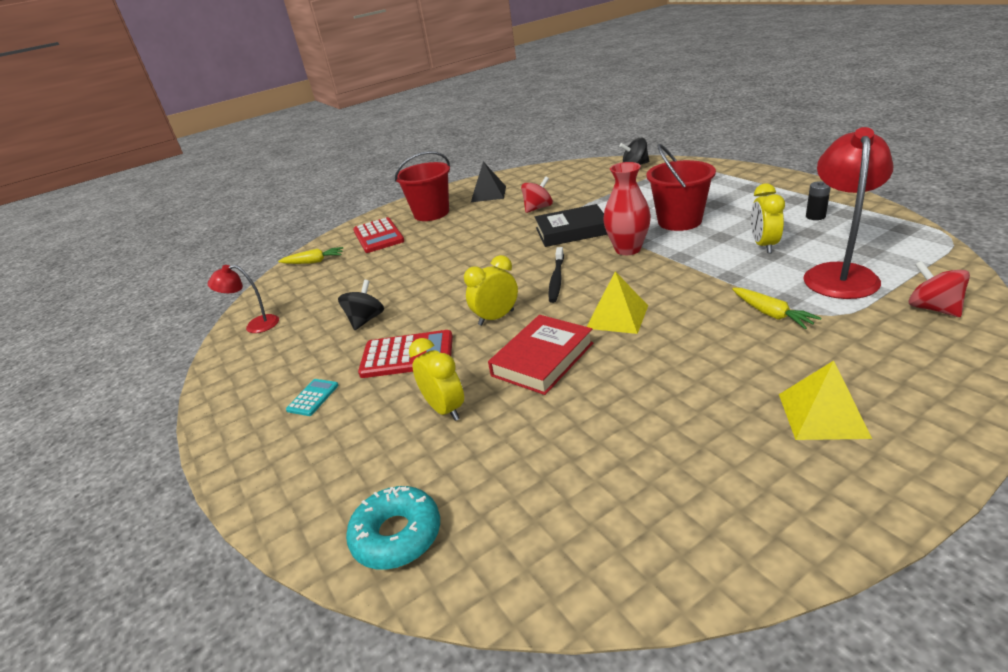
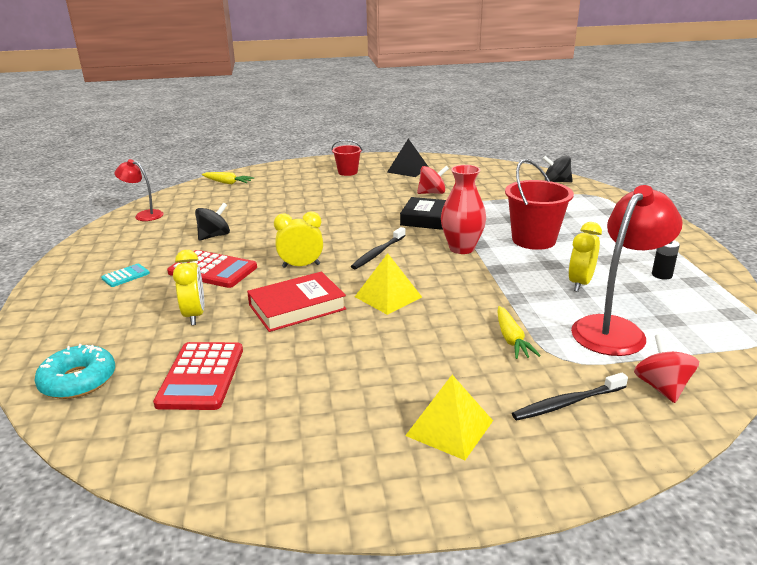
camera: 20 degrees right, 5 degrees down
red calculator [353,217,404,253] -> red calculator moved to [153,342,243,410]
red bucket [395,151,450,221] -> red bucket [332,140,362,176], size x0.59
none -> black toothbrush [512,373,628,420]

